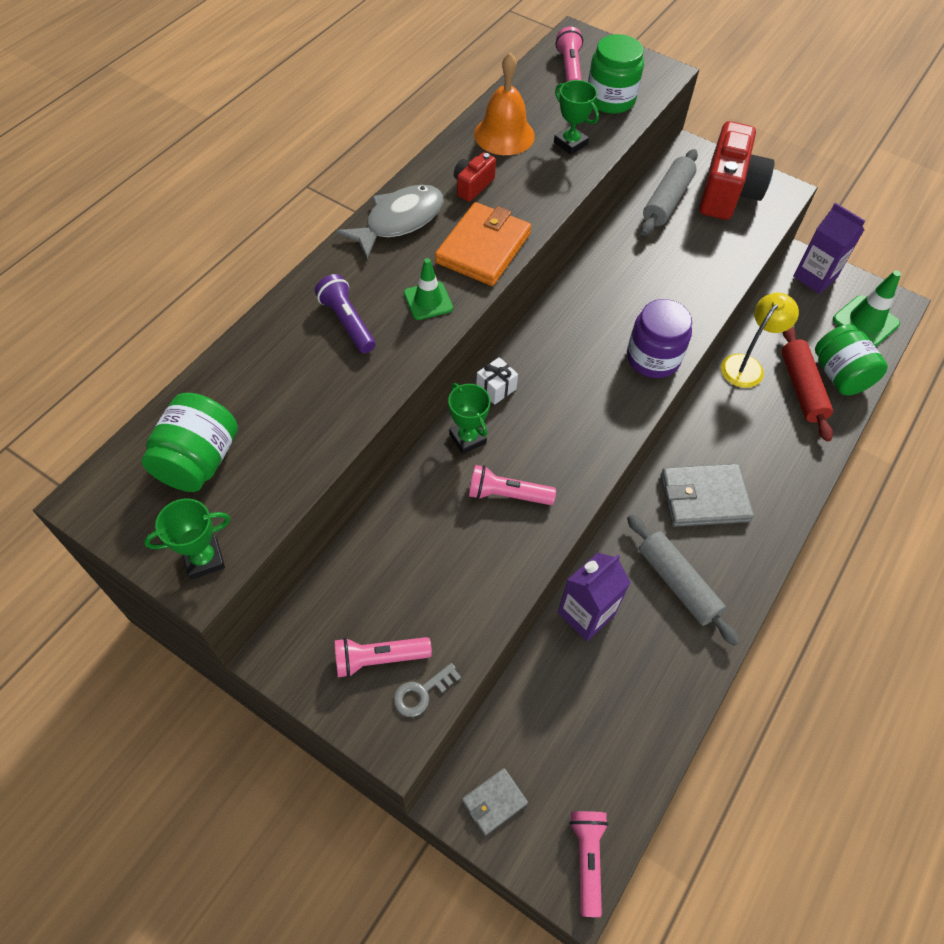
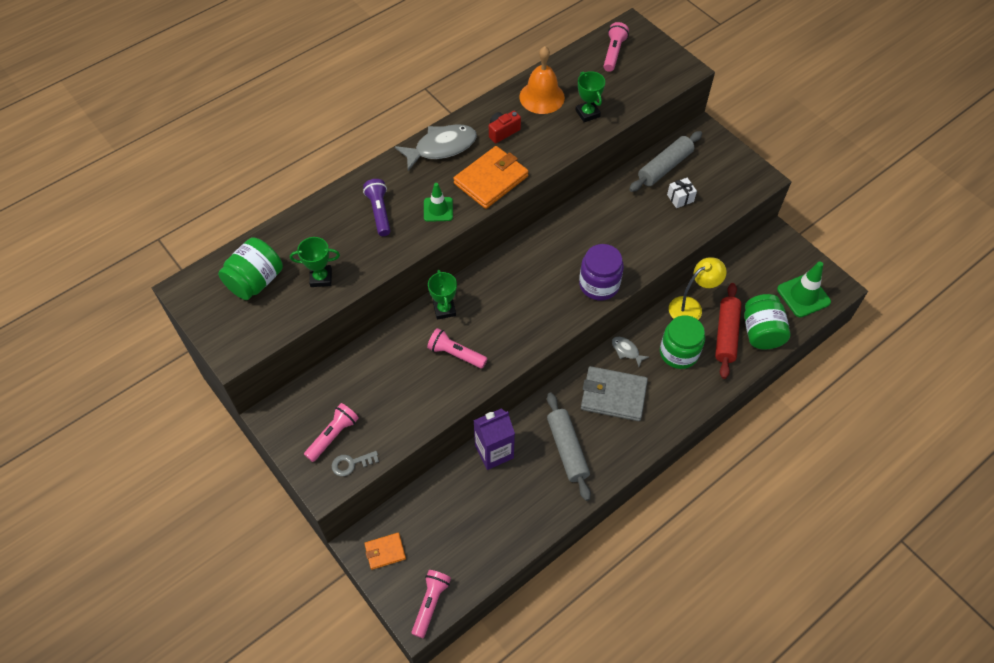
camera: 20 degrees right, 0 degrees up
green trophy [144,498,230,579] -> green trophy moved to [290,237,340,287]
pink flashlight [334,637,432,678] -> pink flashlight turned 120 degrees clockwise [304,403,359,462]
grey wallet [462,768,528,836] -> orange wallet [364,533,406,570]
white gift [476,357,518,405] -> white gift moved to [667,178,697,208]
green jar [588,34,644,114] -> green jar moved to [660,315,705,369]
red camera [699,121,775,220] -> none
purple carton [793,203,865,294] -> none
none -> grey fish [612,337,649,367]

